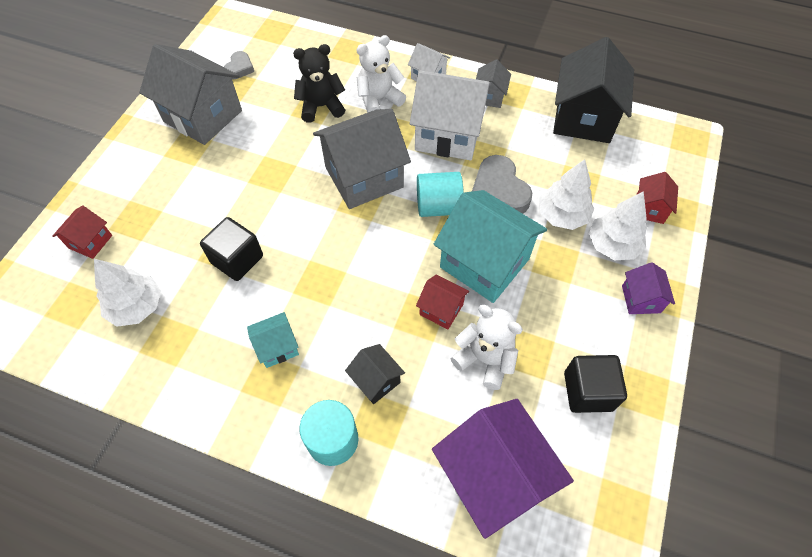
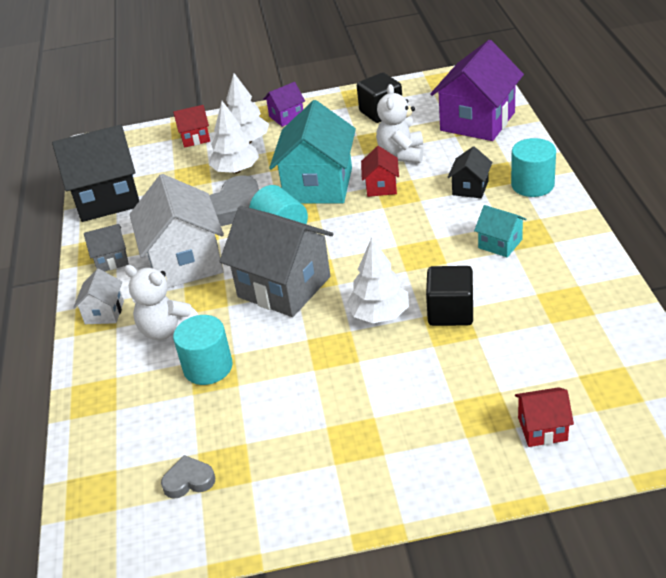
camera: 115 degrees left, 20 degrees down
white tree [94,259,161,327] -> white tree moved to [346,238,409,323]
grey house [139,44,242,145] -> none
black teddy bear [293,44,345,123] -> turquoise cylinder [173,315,233,385]

